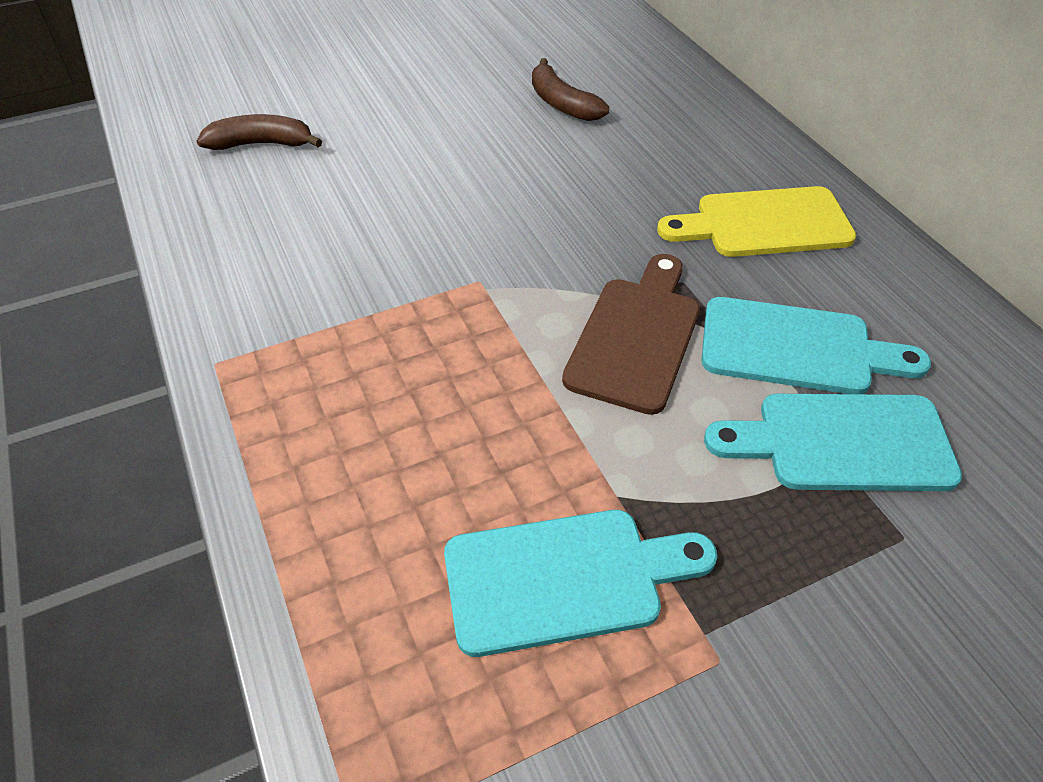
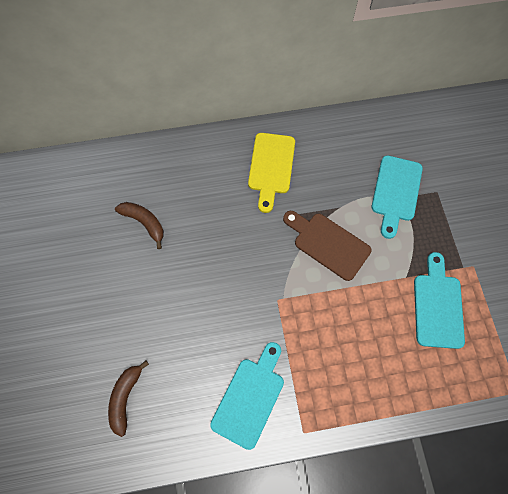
camera: 75 degrees left, 20 degrees up
brown banana [532,58,609,121] -> brown banana turned 120 degrees counterclockwise [115,202,164,249]
turquoise cutting board [701,297,931,394] -> turquoise cutting board moved to [210,342,284,450]

